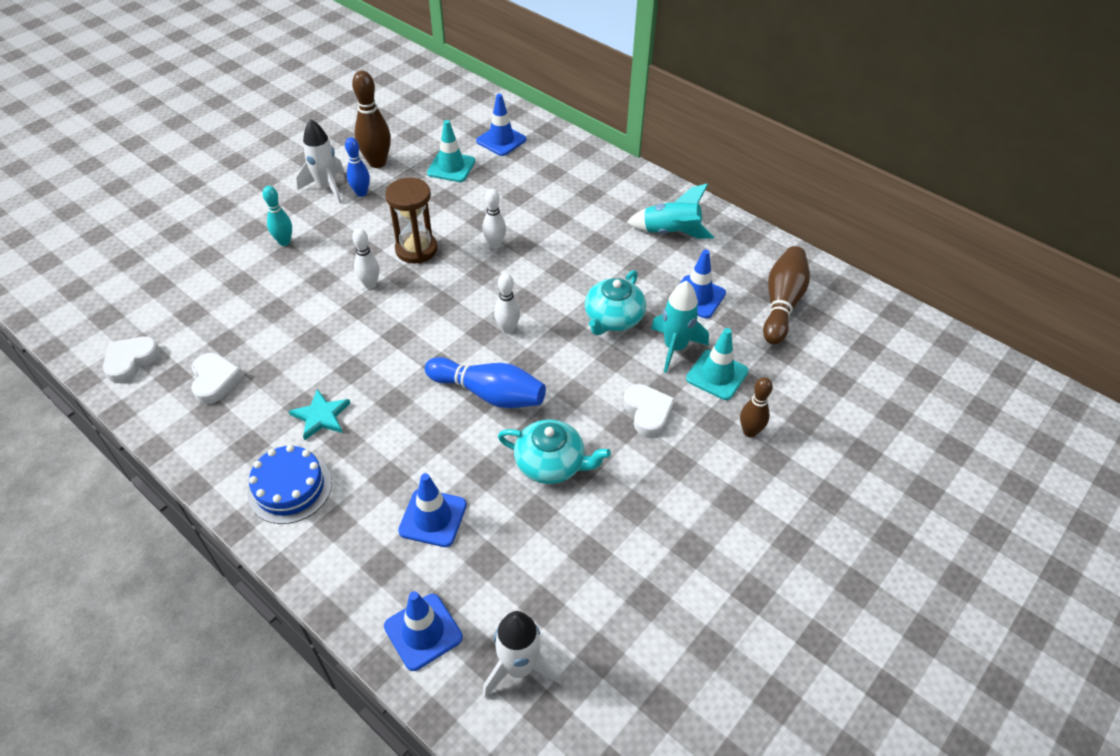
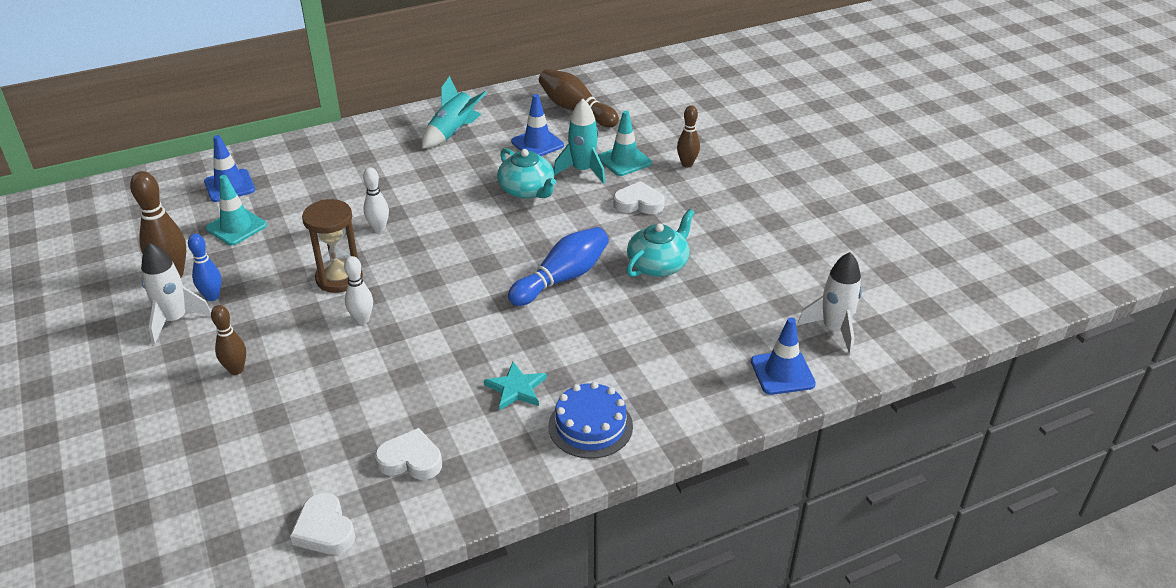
camera: 65 degrees left, 10 degrees down
turquoise bowling pin [263,186,292,246] -> brown bowling pin [211,305,246,375]
blue traffic cone [398,473,467,547] -> none
white bowling pin [494,273,520,334] -> none

